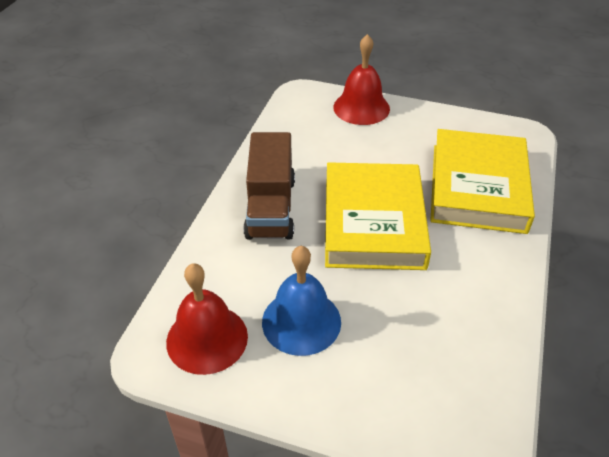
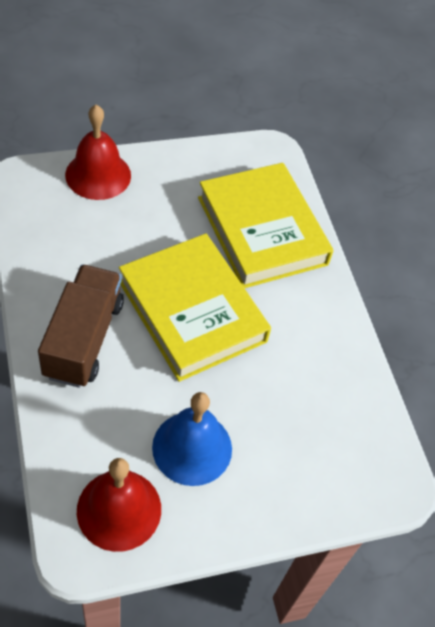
camera: 40 degrees left, 10 degrees up
brown truck [244,132,295,240] -> brown truck turned 135 degrees counterclockwise [38,264,124,388]

